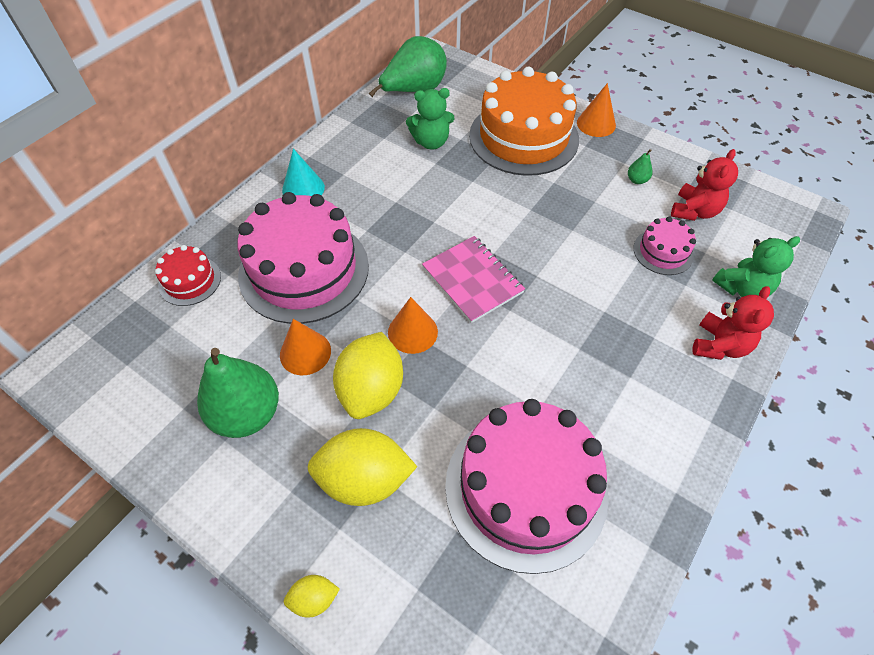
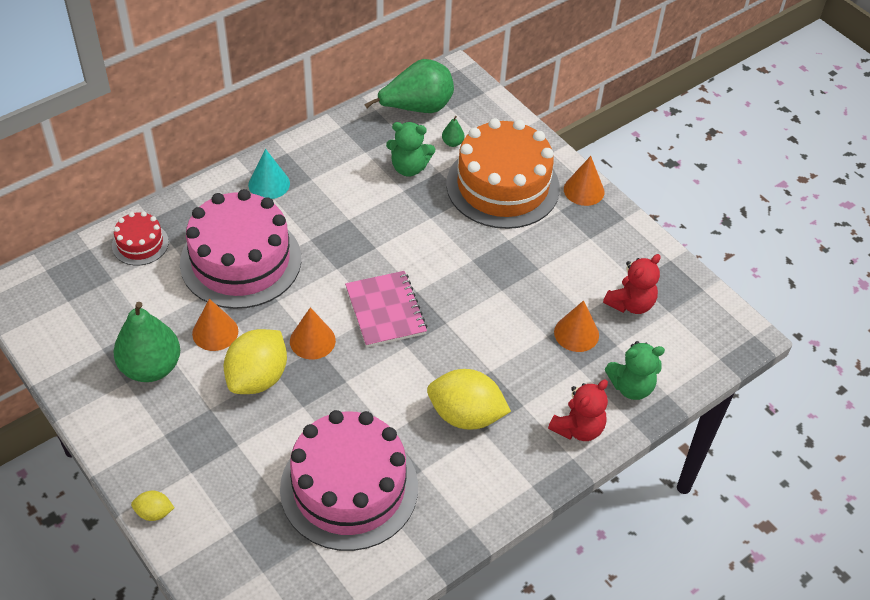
camera: 15 degrees right, 5 degrees down
yellow lemon [308,428,417,506] -> yellow lemon moved to [427,369,511,430]
green pear [628,149,652,184] -> green pear moved to [442,116,464,147]
pink cake [633,216,696,275] -> orange cone [554,300,599,352]

